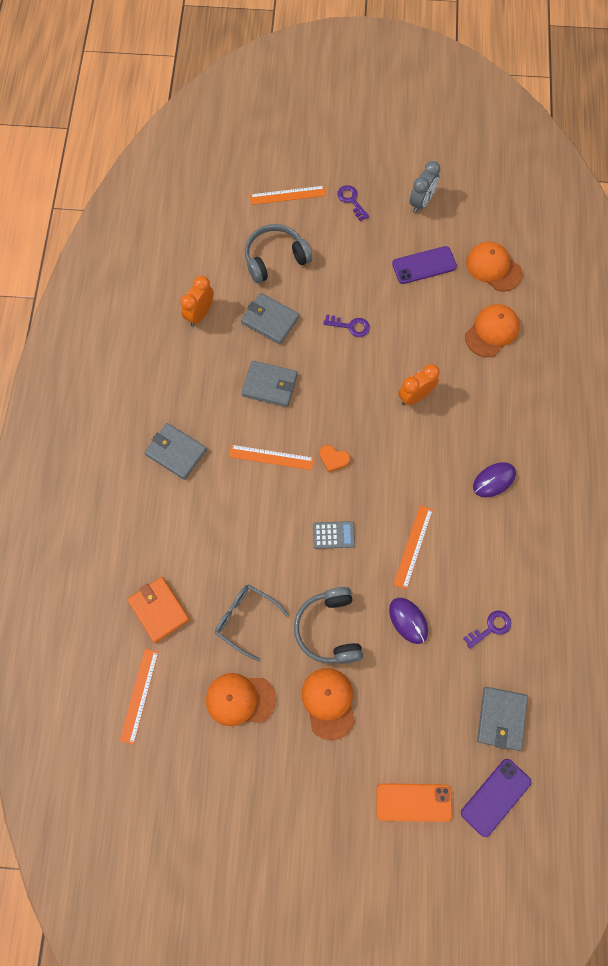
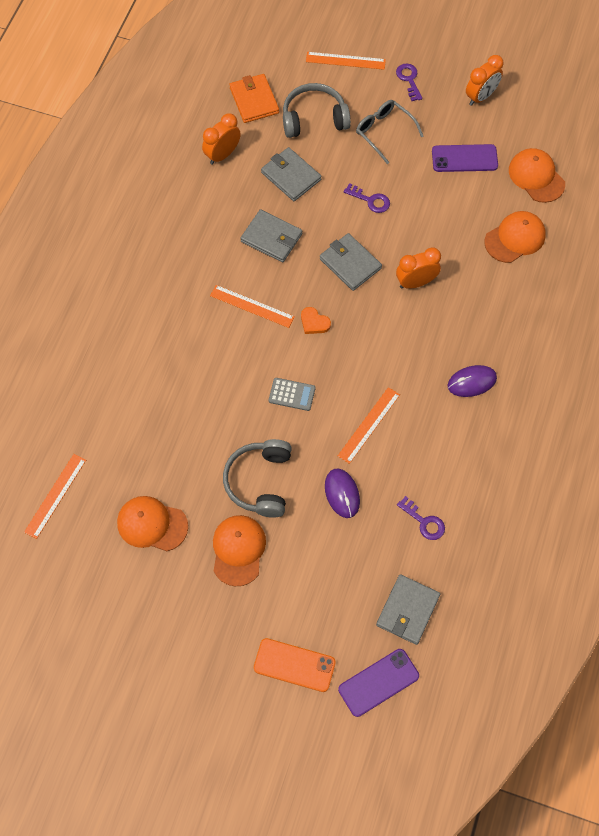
camera: 15 degrees right, 5 degrees down
orange wallet [127,577,190,643] -> orange wallet moved to [229,74,279,123]
grey wallet [145,423,207,480] -> grey wallet moved to [320,233,382,291]
grey glasses [215,584,289,661] -> grey glasses moved to [356,100,424,164]
grey clock [409,161,440,213] -> orange clock [466,55,503,106]
purple key [463,611,511,649] -> purple key turned 60 degrees clockwise [397,496,445,540]

